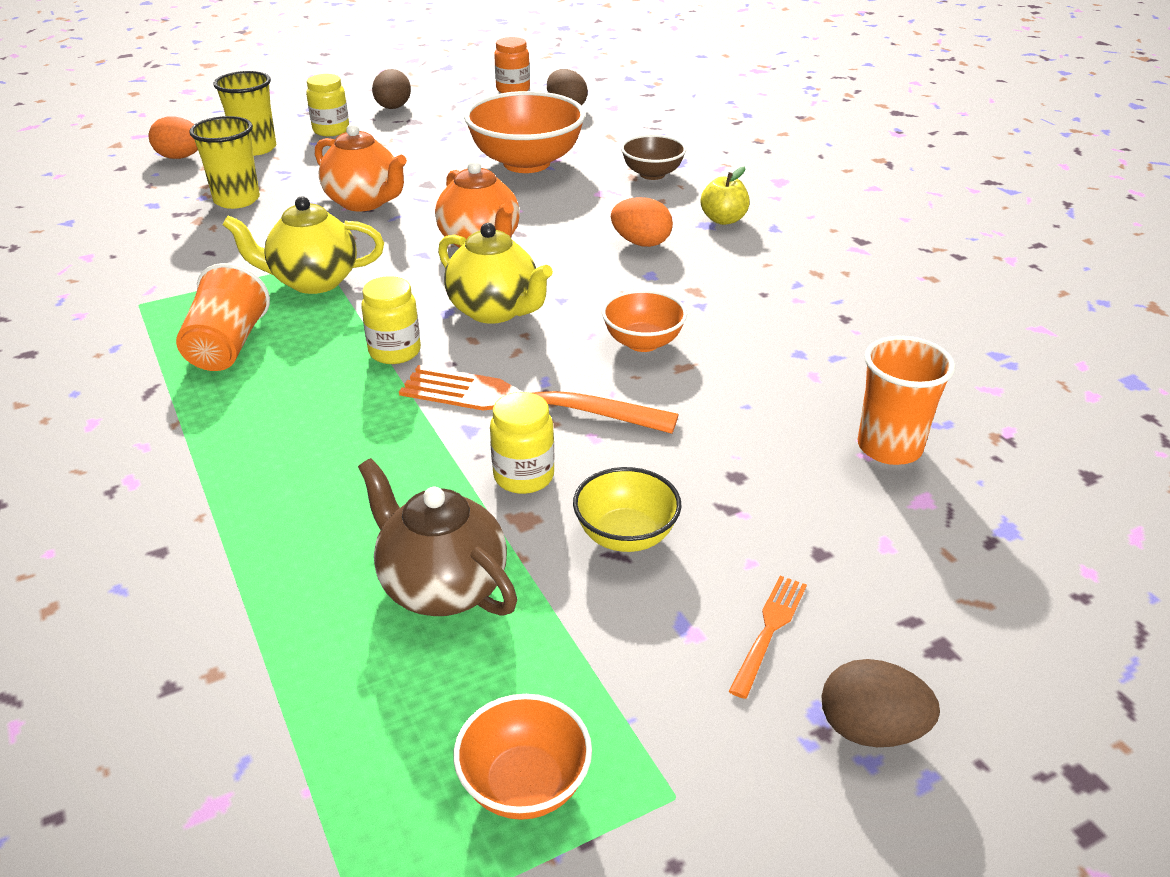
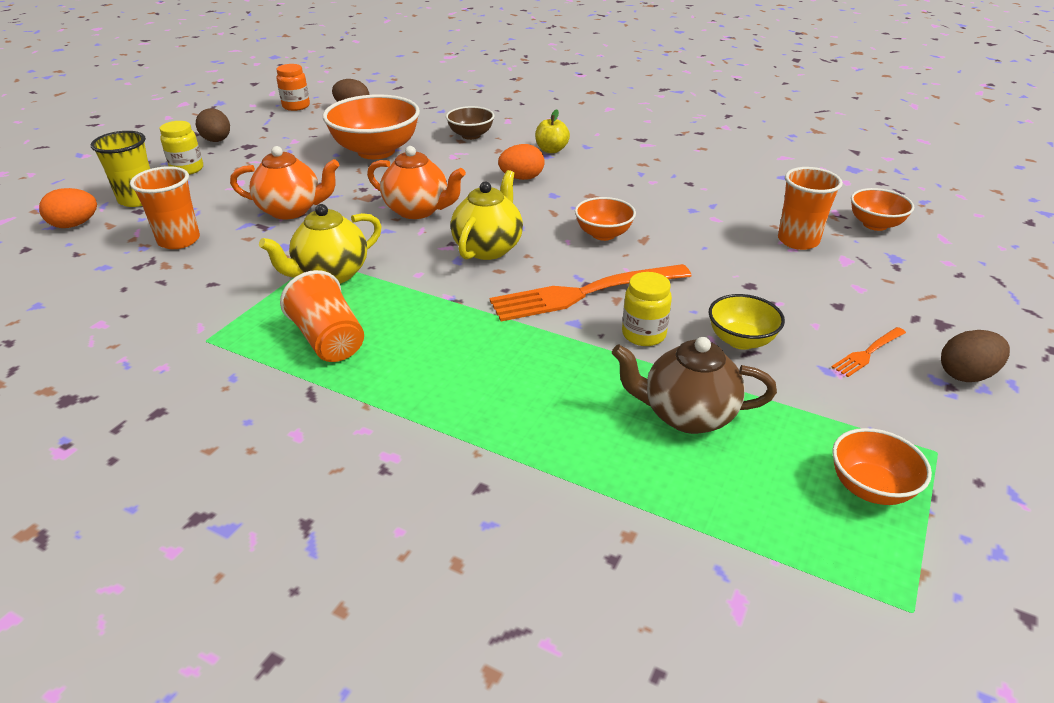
camera: 35 degrees left, 0 degrees up
yellow cup [189,116,260,209] -> orange cup [130,166,200,249]
yellow jar [361,276,421,364] -> none
yellow teapot [438,223,553,324] -> yellow teapot turned 75 degrees counterclockwise [450,170,523,260]
orange fork [729,576,807,699] -> orange fork turned 120 degrees counterclockwise [831,327,906,377]
none -> orange bowl [851,188,914,231]

